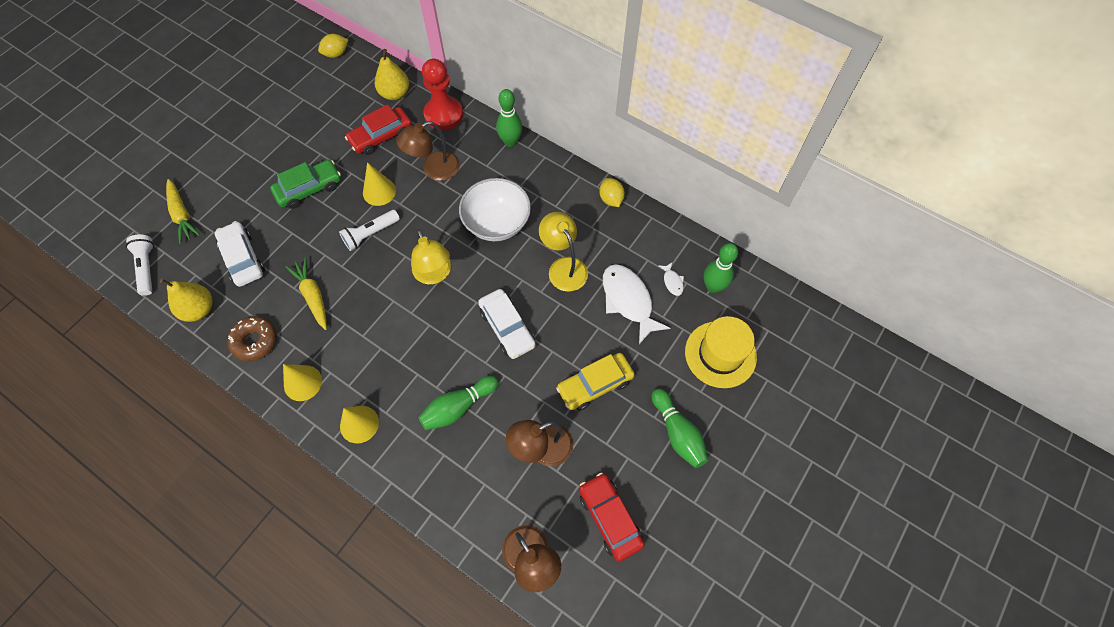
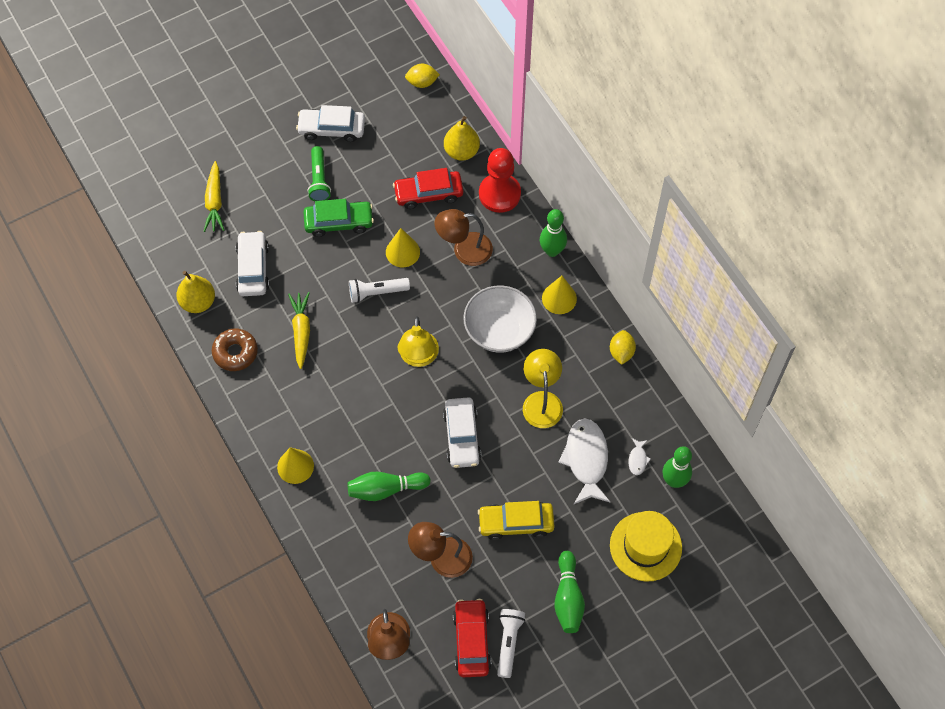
camera: 25 degrees right, 0 degrees up
white flashlight [126,235,154,296] -> white flashlight moved to [497,609,525,678]
yellow cone [283,364,322,401] -> yellow cone moved to [542,276,577,314]
none -> white car [296,105,365,142]
none -> green flashlight [308,146,331,201]

